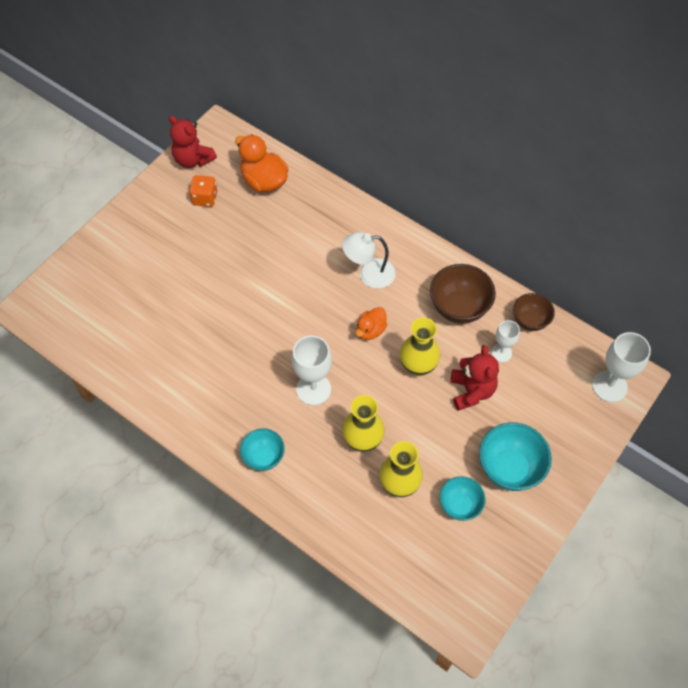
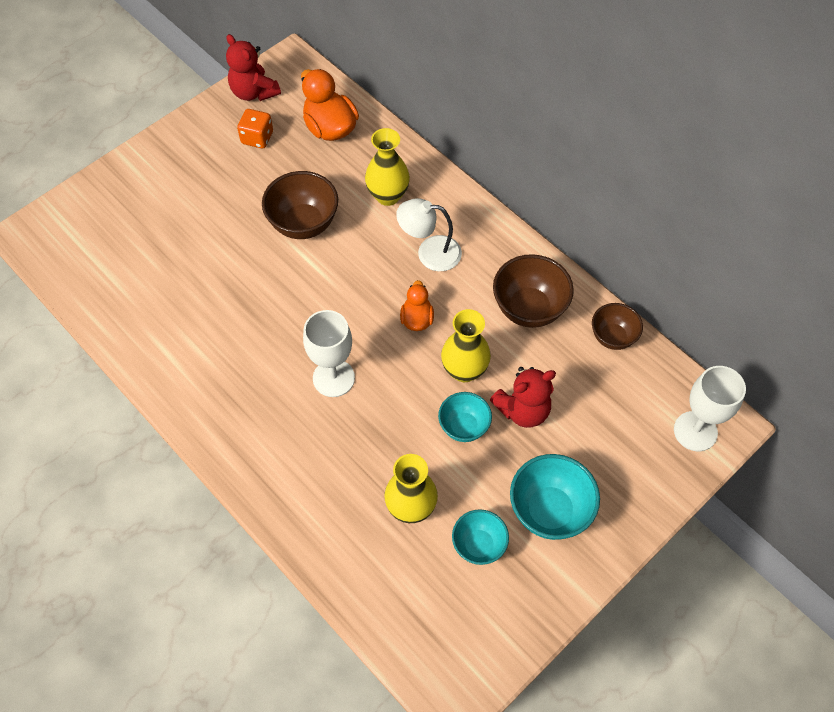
camera: 10 degrees right, 0 degrees up
turquoise bowl [240,428,285,471] -> turquoise bowl moved to [438,392,492,442]
yellow vase [342,395,385,452] -> yellow vase moved to [365,128,410,206]
orange duck [356,307,388,340] -> orange duck turned 135 degrees clockwise [400,280,434,331]
red teddy bear [450,345,499,411] -> red teddy bear turned 60 degrees clockwise [490,367,556,428]
white goblet [491,320,520,362] -> none
none -> brown bowl [262,171,338,239]

